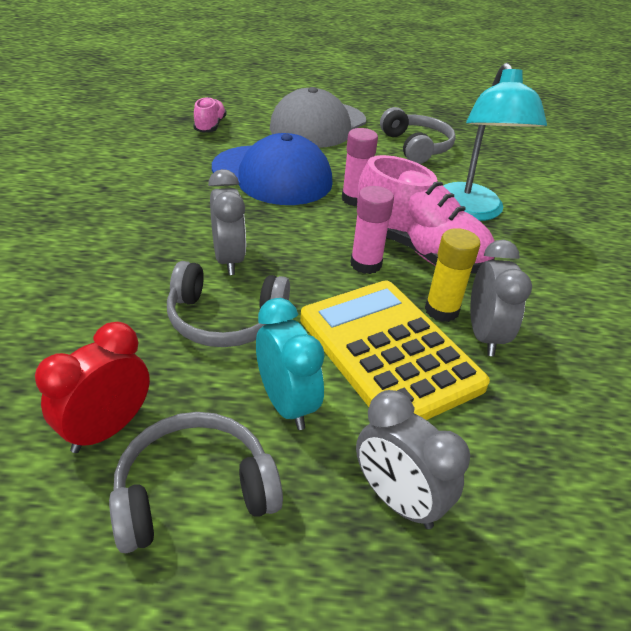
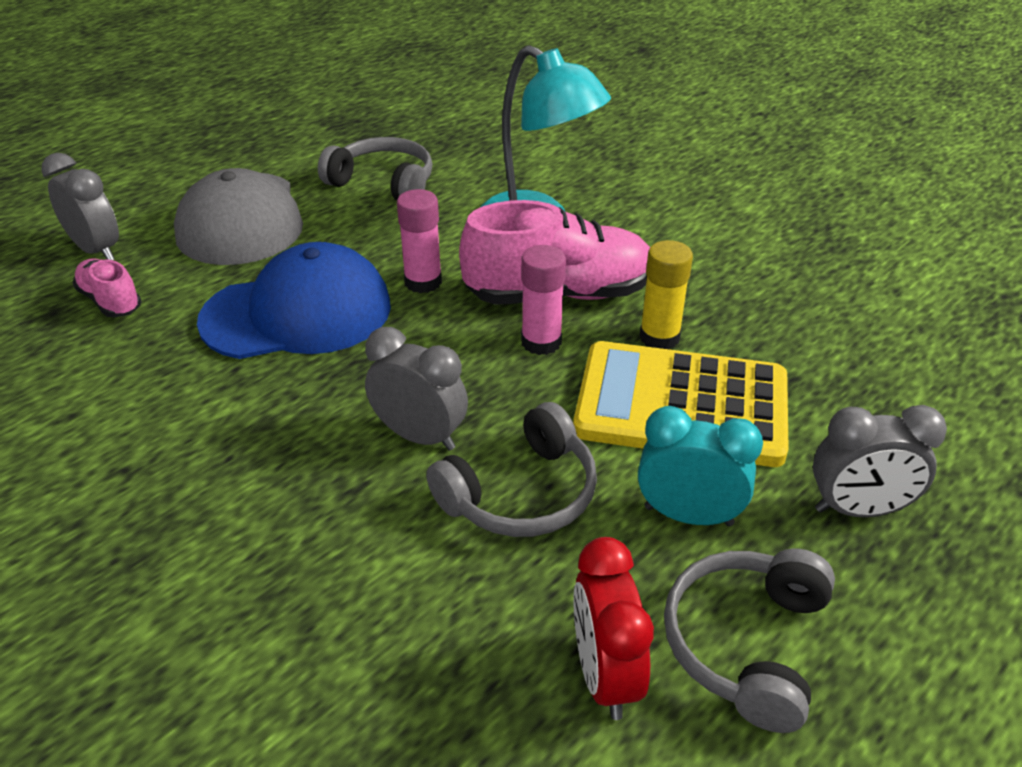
camera: 45 degrees left, 0 degrees up
grey clock [470,240,532,356] -> grey clock moved to [41,153,119,260]

